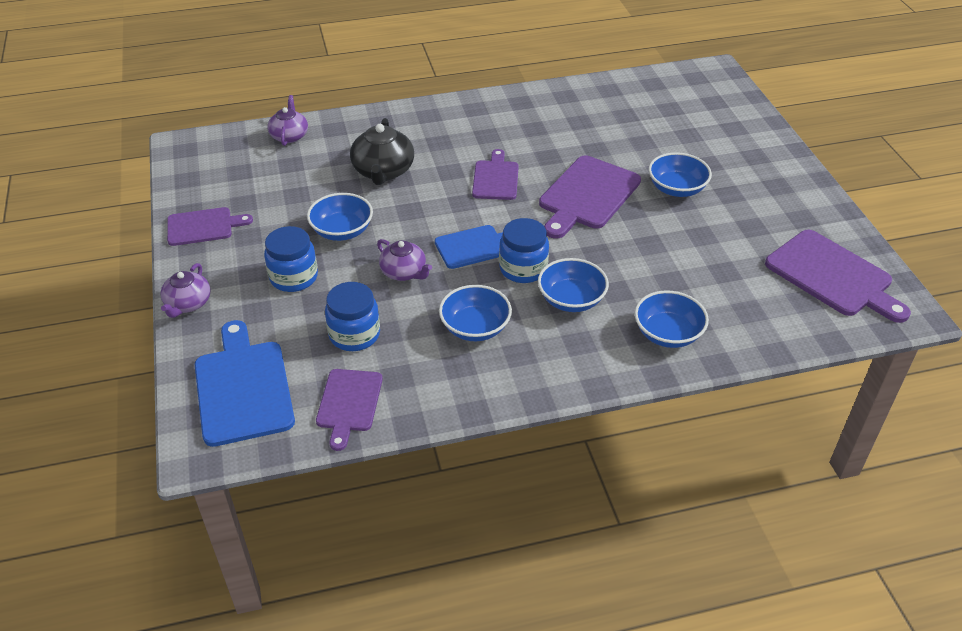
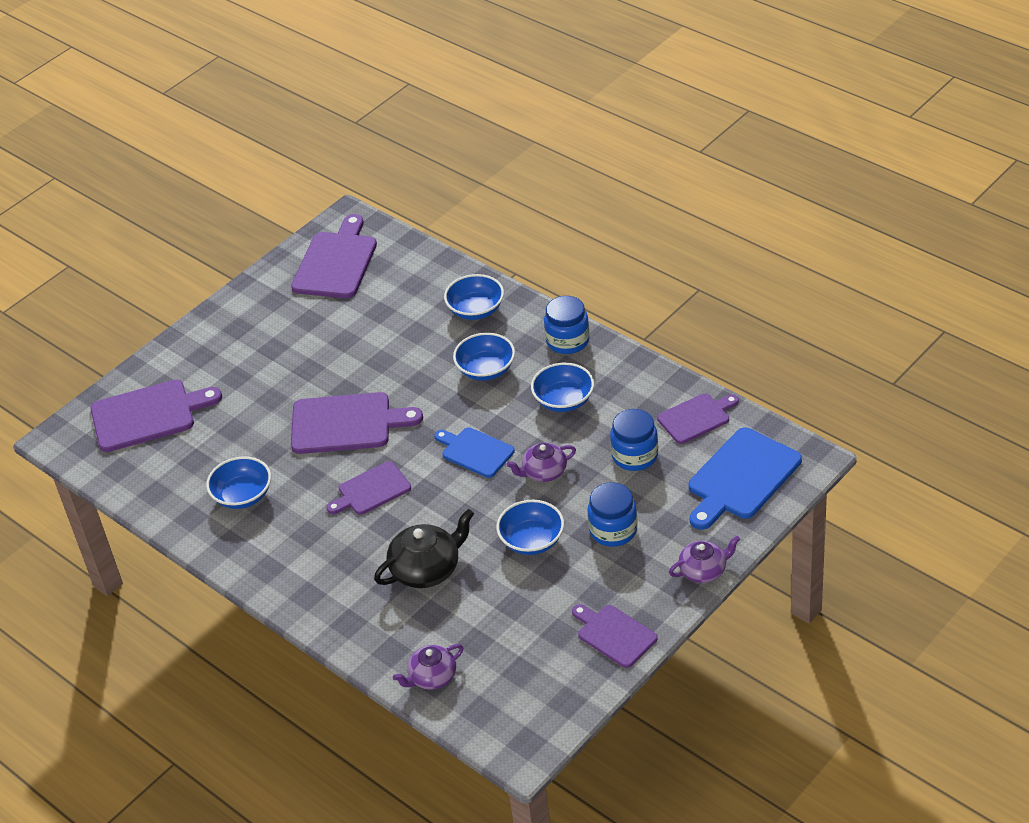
camera: 120 degrees left, 0 degrees up
purple teapot [377,239,432,281] -> purple teapot turned 120 degrees counterclockwise [506,443,576,482]
blue jar [499,218,549,283] -> blue jar moved to [544,296,589,354]
blue bowl [649,152,712,197] -> blue bowl moved to [206,456,271,509]
none -> purple cutting board [90,380,222,452]

